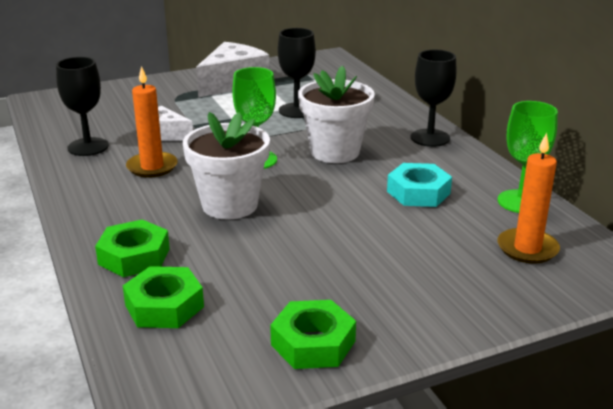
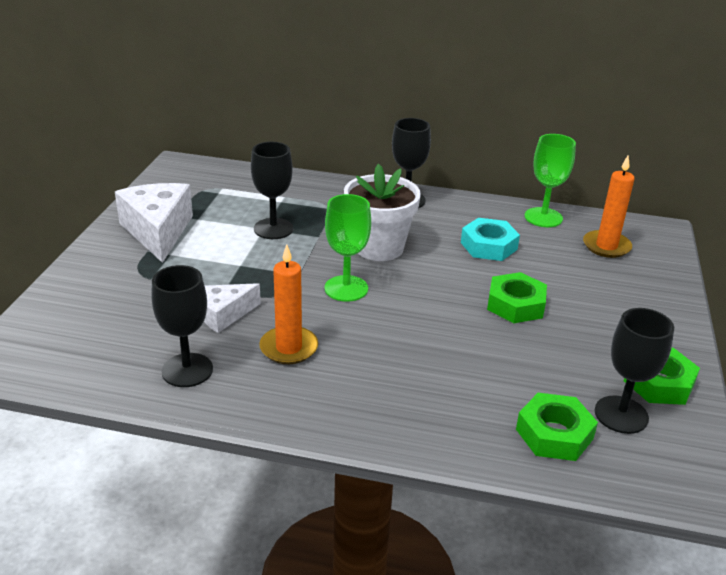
camera: 55 degrees left, 5 degrees up
green nut [95,219,170,277] -> green nut moved to [487,272,547,323]
white flower pot [183,112,270,220] -> none
none -> black goblet [595,308,674,434]

